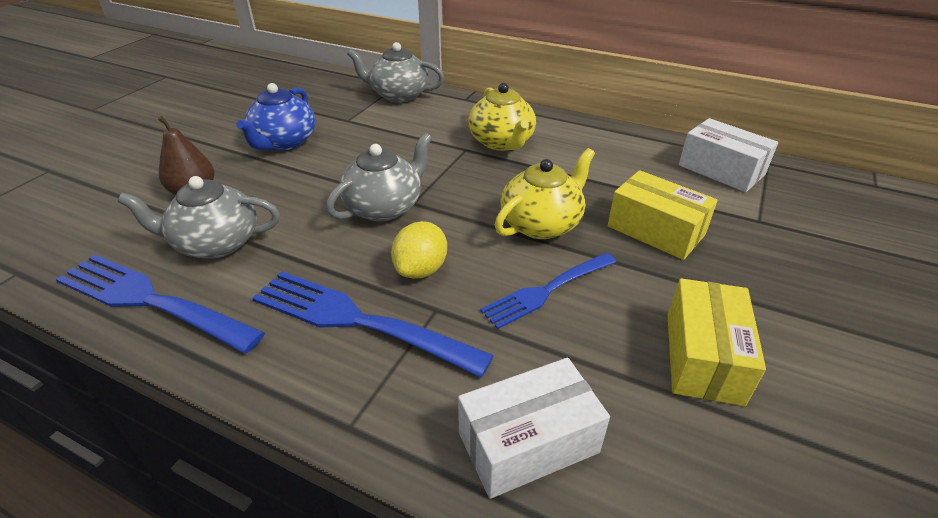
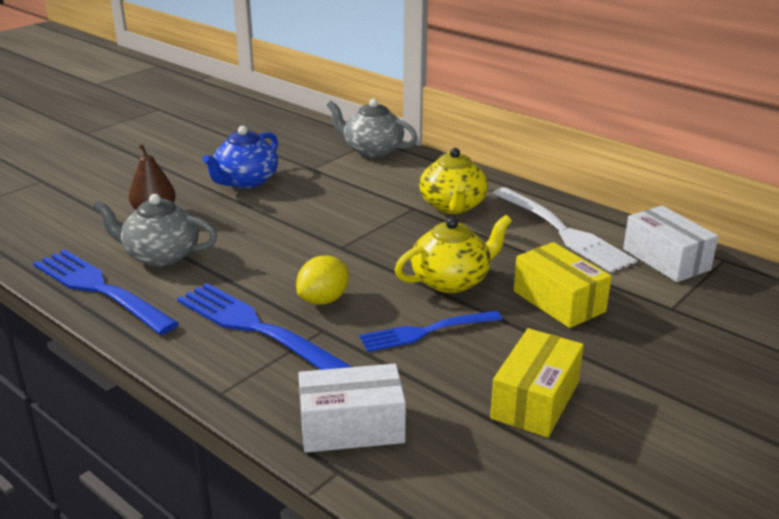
camera: 15 degrees right, 10 degrees down
grey teapot [326,133,432,222] -> none
none -> white fork [492,187,637,273]

